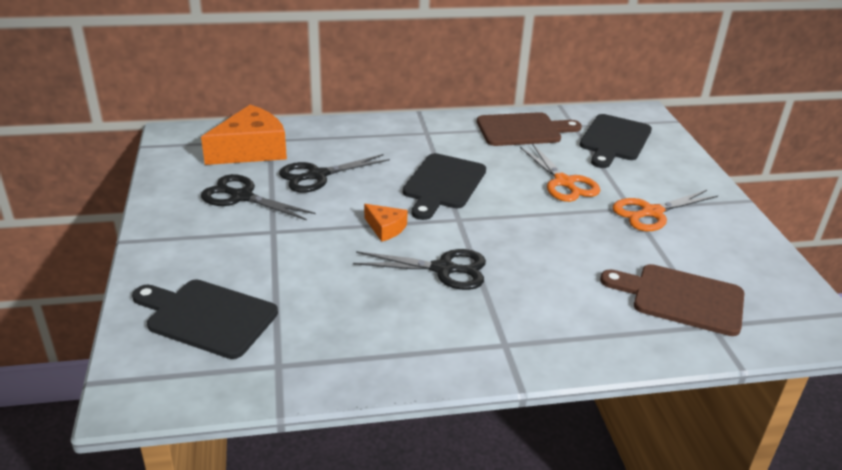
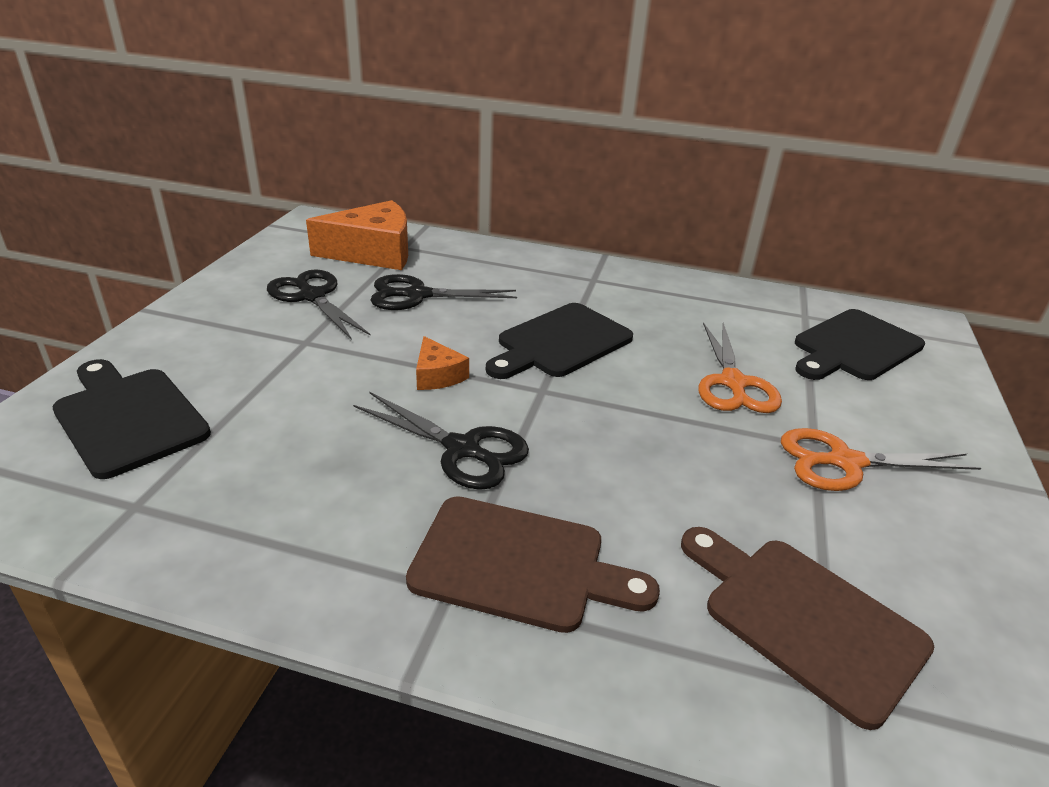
camera: 25 degrees right, 0 degrees up
brown cutting board [477,112,582,146] -> brown cutting board moved to [406,496,660,633]

